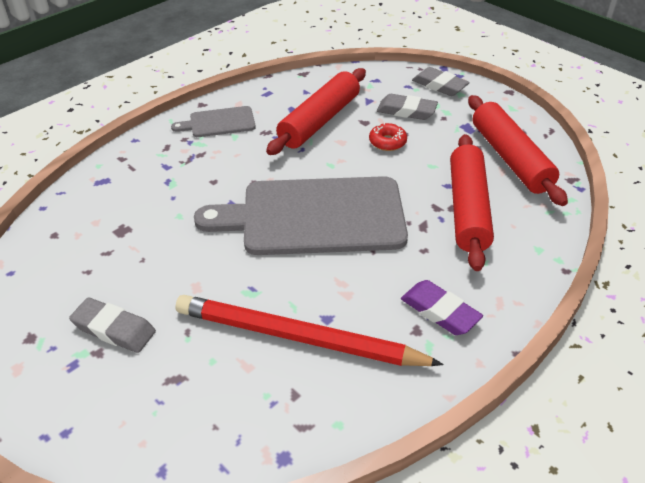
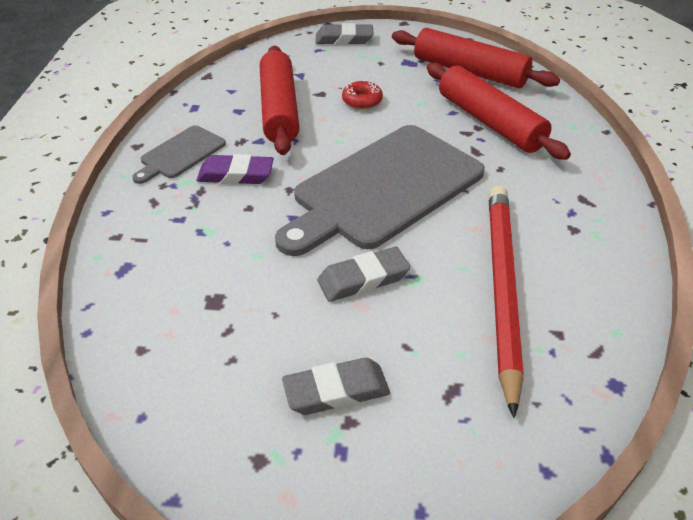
camera: 40 degrees left, 0 degrees up
red pencil [175,295,444,366] -> red pencil turned 120 degrees clockwise [489,186,524,418]
grey eraser [377,94,438,120] -> grey eraser moved to [317,247,410,302]
purple eraser [401,280,483,335] -> purple eraser moved to [197,154,274,184]

